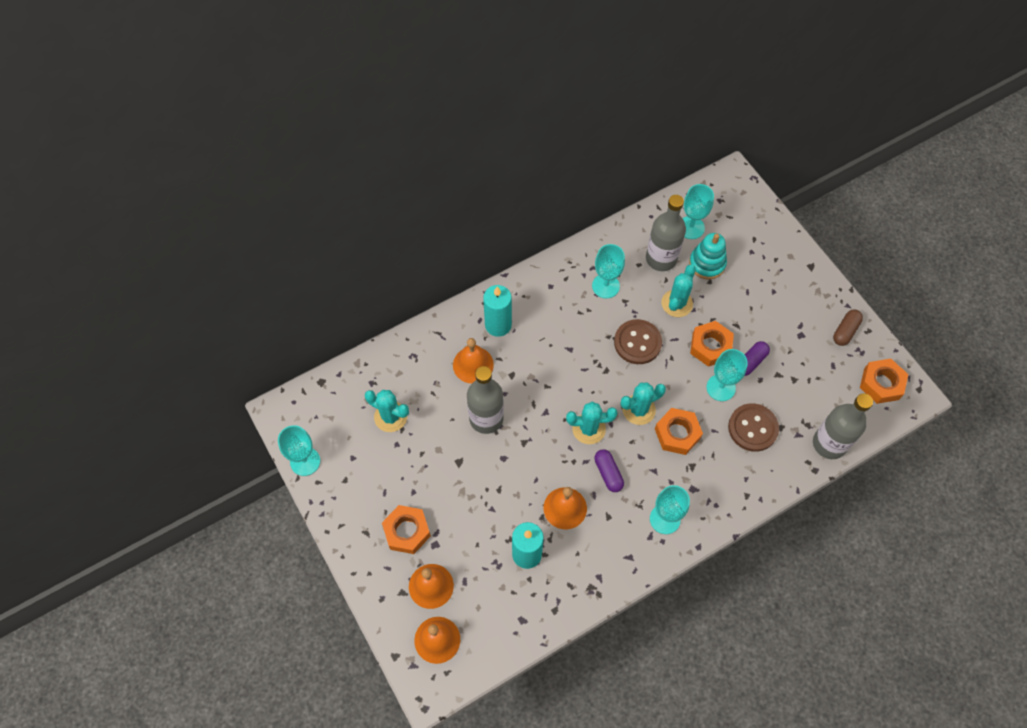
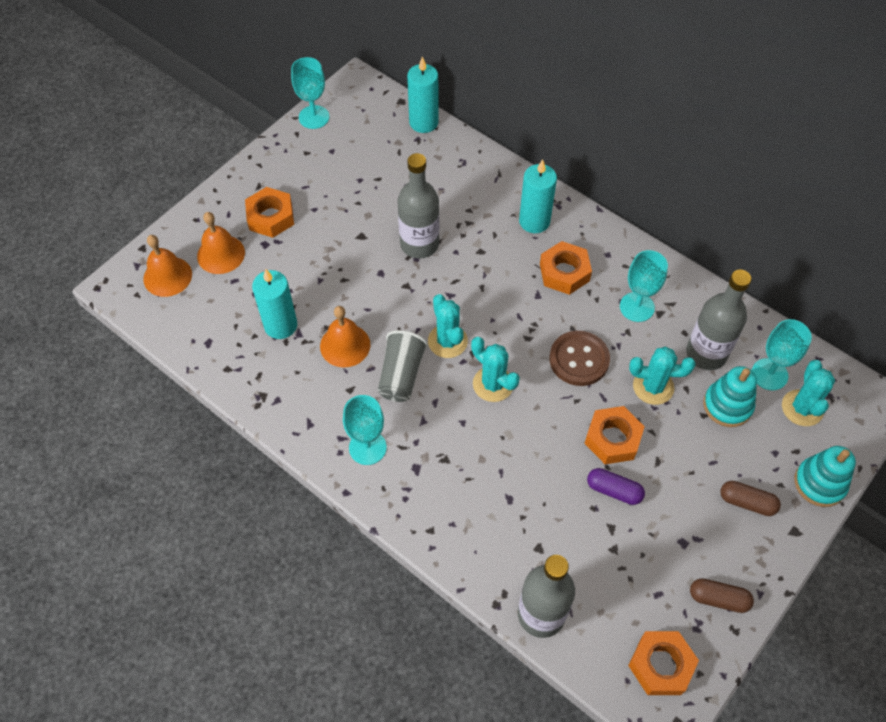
camera: 70 degrees right, 5 degrees down
turquoise cactus [365,390,409,432] -> turquoise cactus moved to [782,360,835,426]
orange bell [453,338,494,383] -> none
purple capsule [594,449,624,492] -> grey cup [378,330,428,402]
orange nut [655,408,703,455] -> orange nut moved to [540,241,592,295]
turquoise goblet [707,349,748,401] -> none
brown button [728,403,779,452] -> none
none -> turquoise candle [407,57,439,133]
none -> brown capsule [720,481,781,516]
none -> turquoise stacking toy [794,446,856,507]

